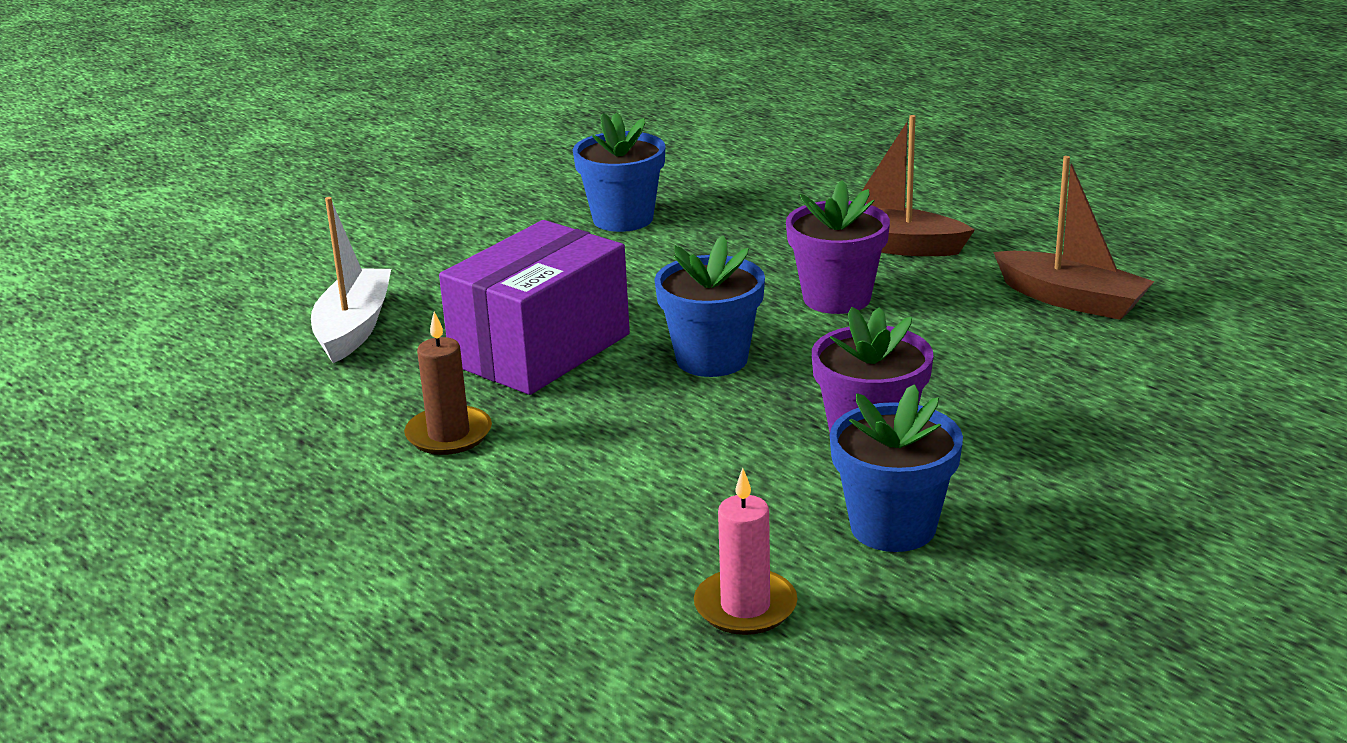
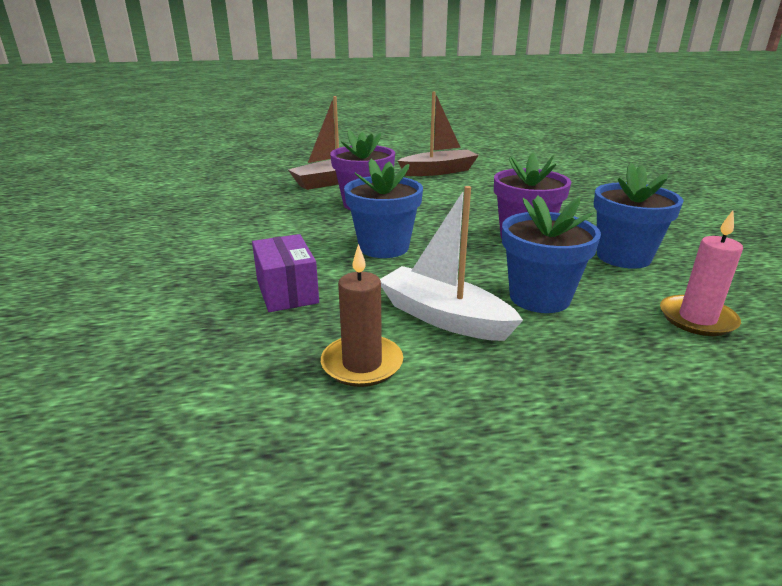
camera: 60 degrees left, 0 degrees up
white boat [311,197,391,363] -> white boat moved to [380,186,523,341]
purple box [439,220,630,395] -> purple box [252,234,319,312], size x0.55
blue flower pot [573,112,666,232] -> blue flower pot moved to [502,196,601,313]

